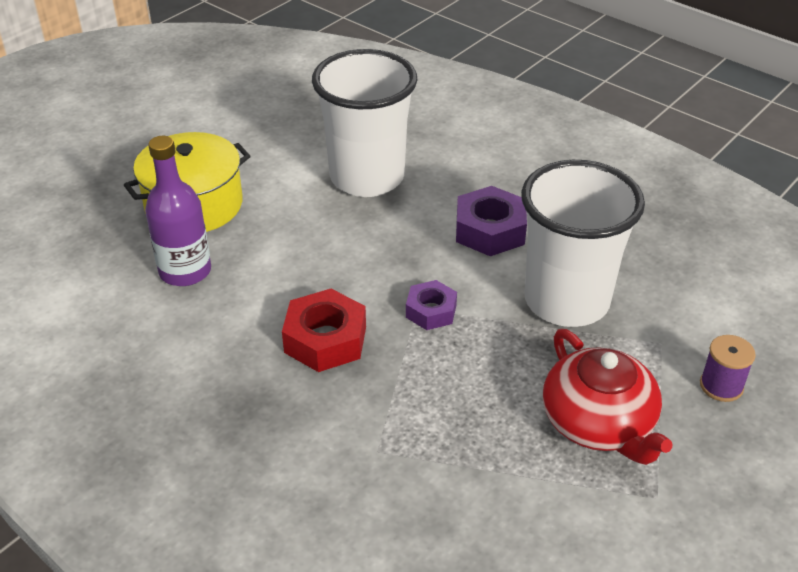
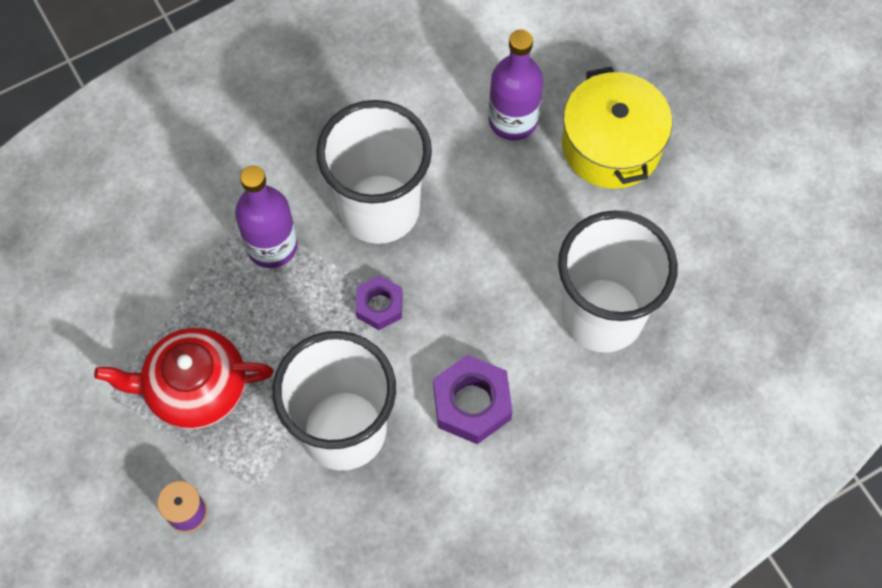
camera: 110 degrees right, 25 degrees up
red nut [282,289,366,372] -> white cup [316,100,432,244]
none -> purple bottle [235,166,298,268]

